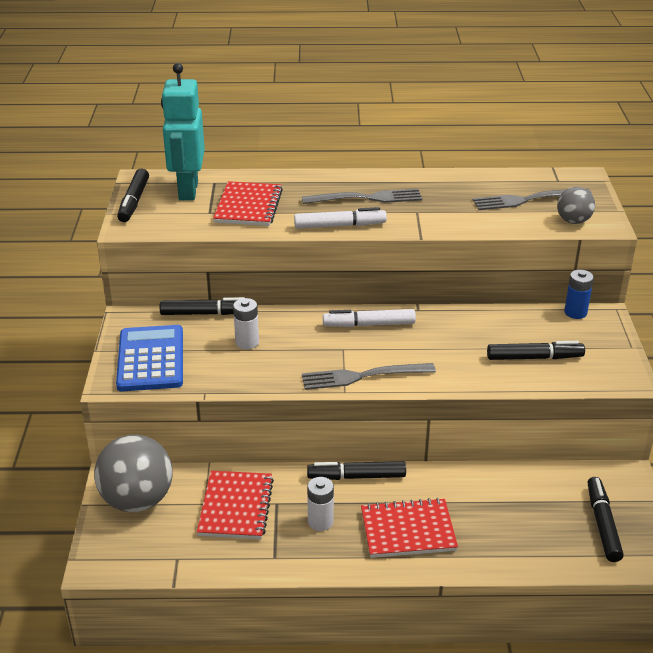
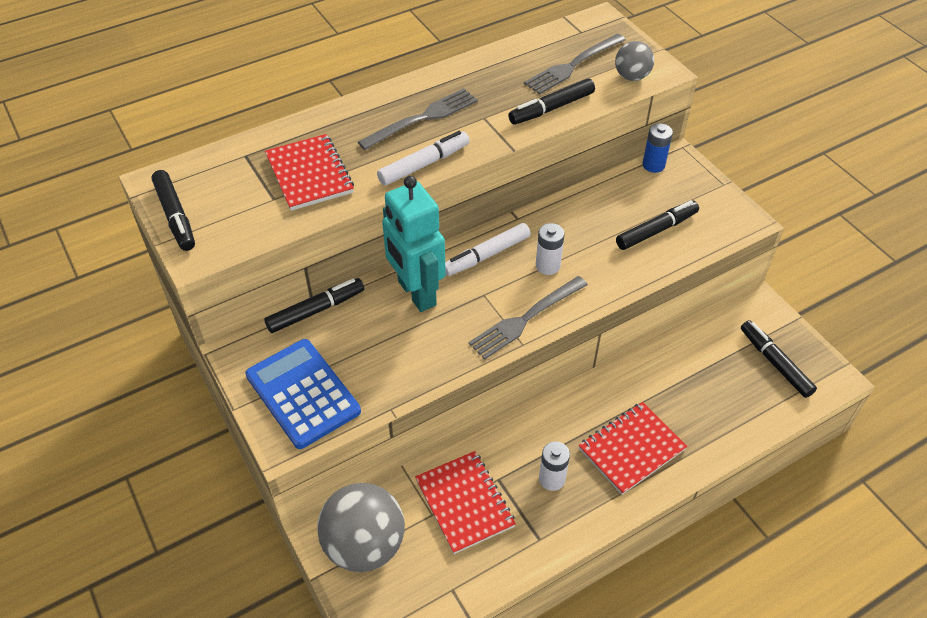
camera: 30 degrees left, 15 degrees up
turquoise robot [161,63,205,201] -> turquoise robot moved to [382,176,446,312]
white battery [233,298,259,349] -> white battery moved to [536,223,565,275]
black marker [307,461,406,480] -> black marker moved to [508,78,595,124]

